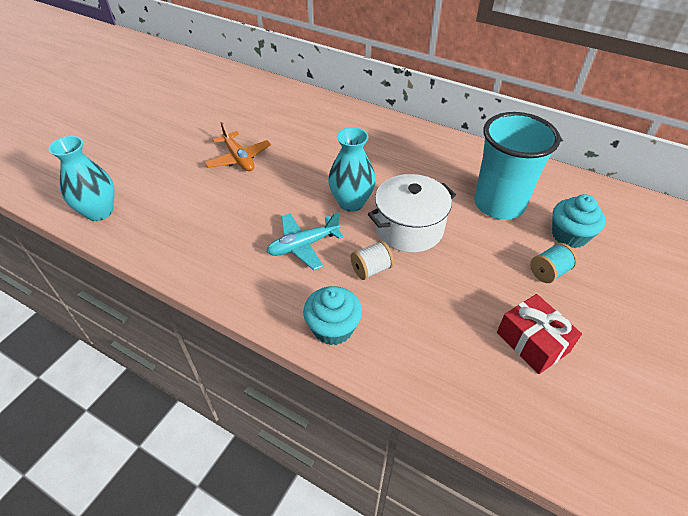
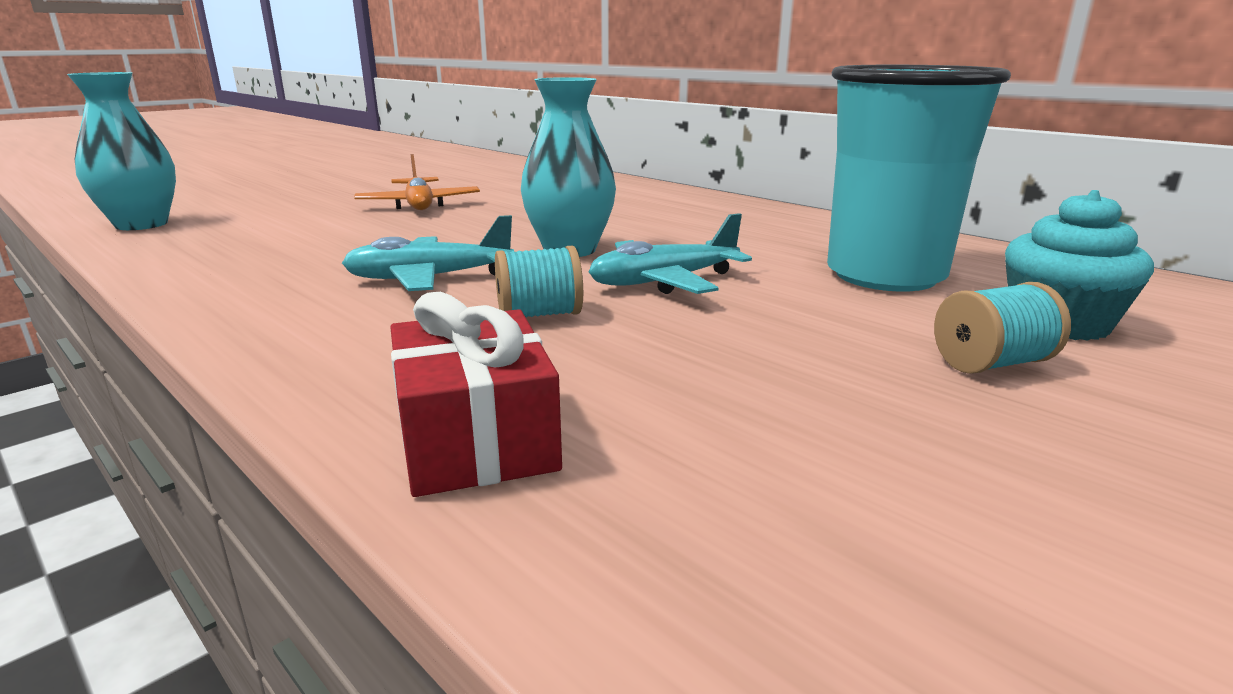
camera: 15 degrees right, 25 degrees down
turquoise cupcake [303,286,362,345] -> none
white spool [351,241,394,280] -> turquoise spool [495,246,583,317]
white pot [368,174,456,252] -> turquoise plane [589,213,752,294]
red gift [497,294,582,374] -> red gift moved to [390,292,562,497]

